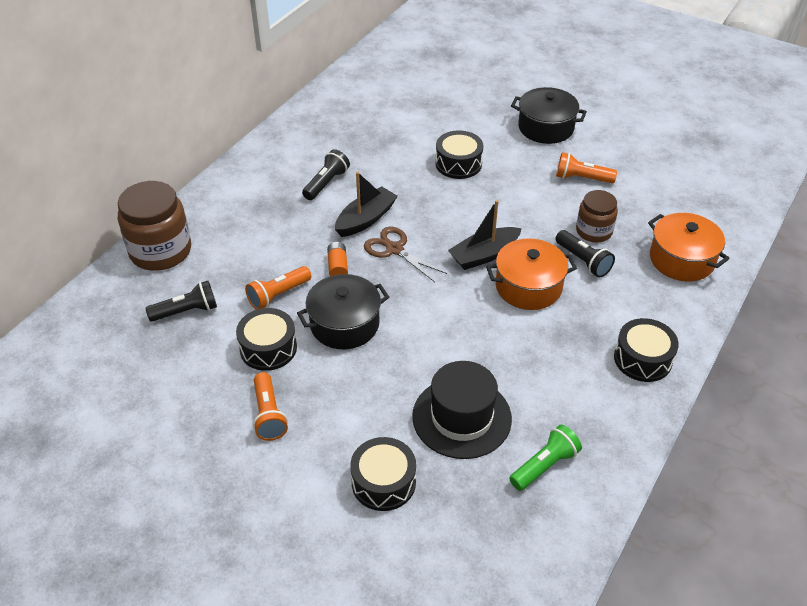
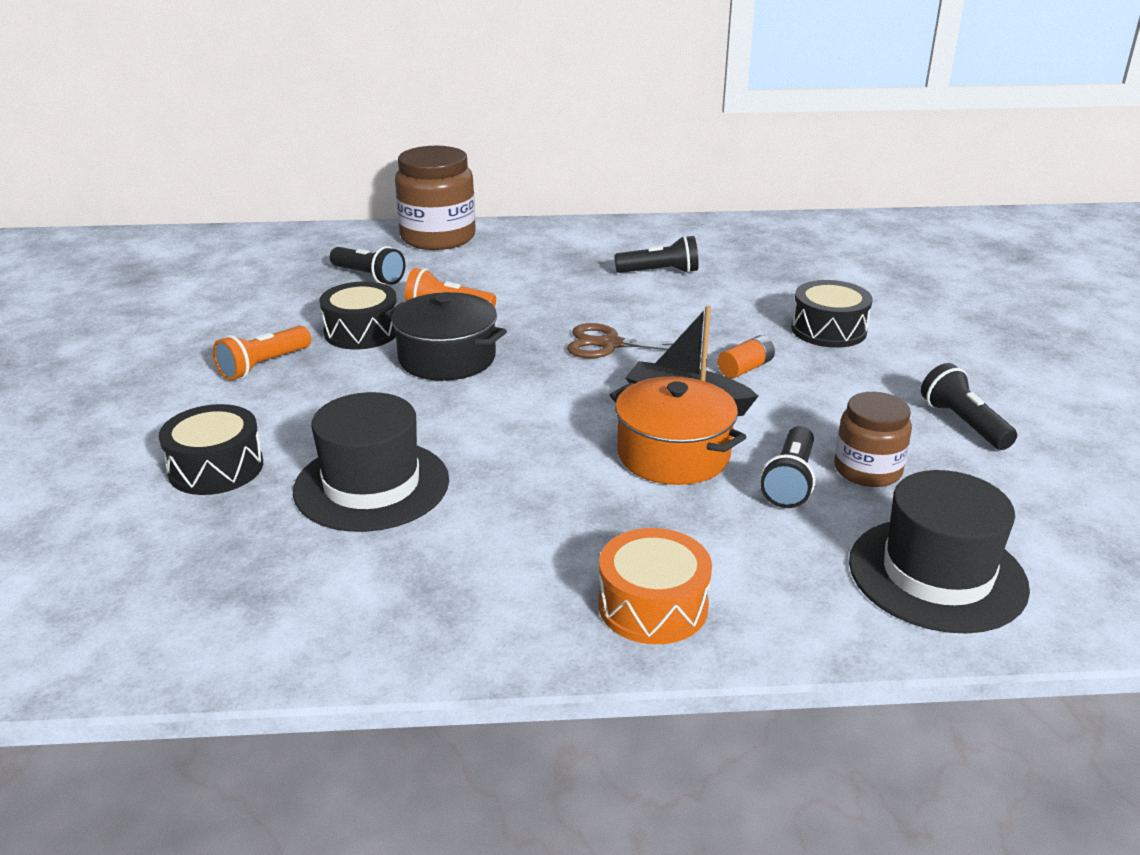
camera: 55 degrees right, 15 degrees down
orange battery [327,242,348,276] -> orange battery moved to [718,335,775,379]
black boat [335,172,398,237] -> none
brown scissors [364,227,447,282] -> brown scissors turned 90 degrees counterclockwise [567,323,675,358]
green flashlight [509,425,582,491] -> none
black pot [511,87,587,144] -> none
orange flashlight [556,152,617,183] -> black flashlight [921,363,1017,450]
black drum [614,318,679,382] -> orange drum [598,528,712,644]
orange pot [648,213,730,281] -> black hat [849,470,1030,634]

